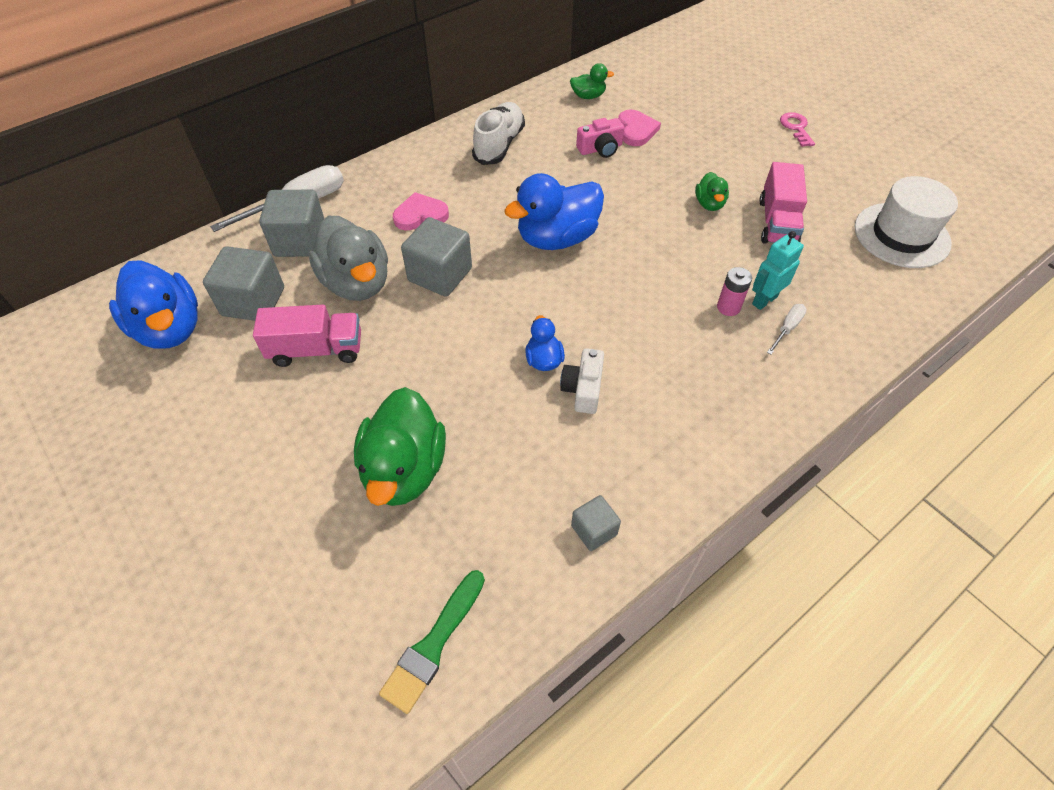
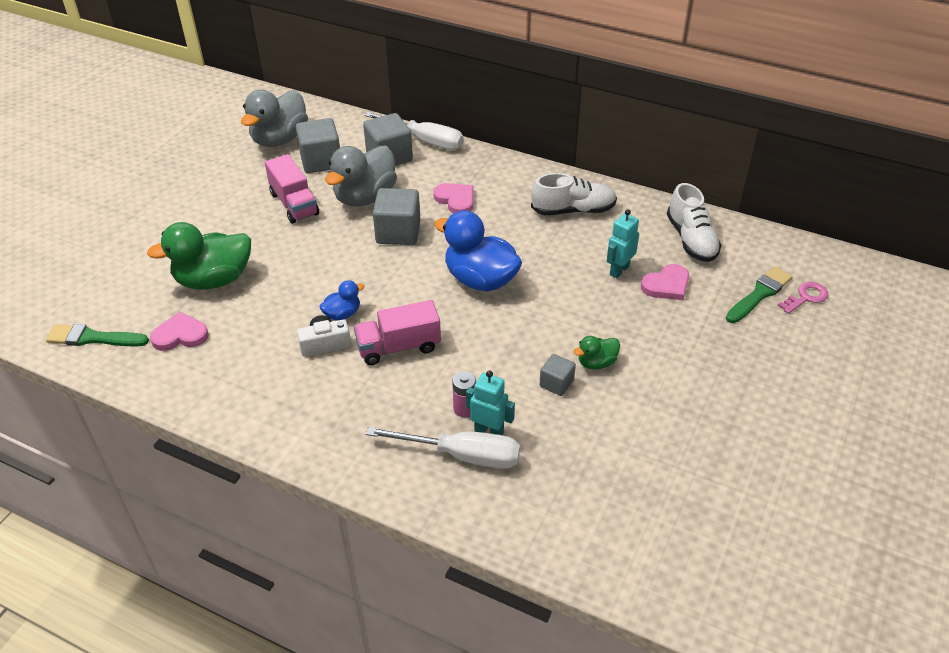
camera: 65 degrees right, 10 degrees down
blue duck [109,260,198,349] -> grey duck [241,90,308,147]
green duck [570,63,614,99] -> white shoe [667,183,721,262]
grey cube [571,495,621,551] -> grey cube moved to [539,354,576,396]
pink camera [576,118,624,158] -> turquoise robot [607,209,639,278]
pink truck [759,162,807,244] -> pink truck moved to [354,300,441,365]
white screwdriver [767,304,807,354] -> white screwdriver [366,427,520,469], size x2.10
pink key [780,112,815,147] -> pink key moved to [778,282,829,314]
white hat [855,176,958,268] -> none
none -> pink heart [150,312,209,351]
none -> green brush [726,266,792,323]

